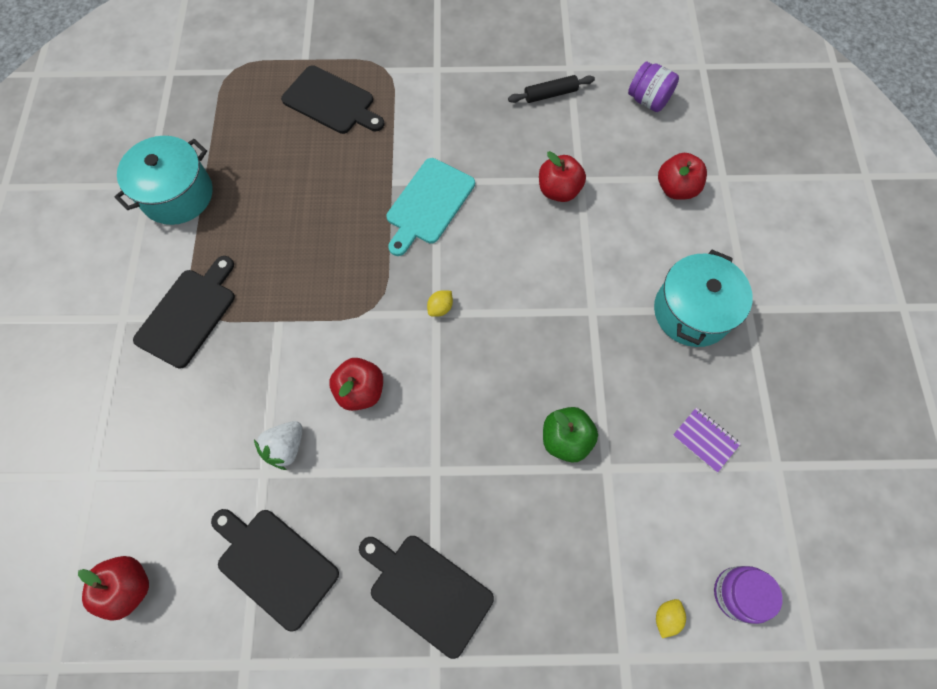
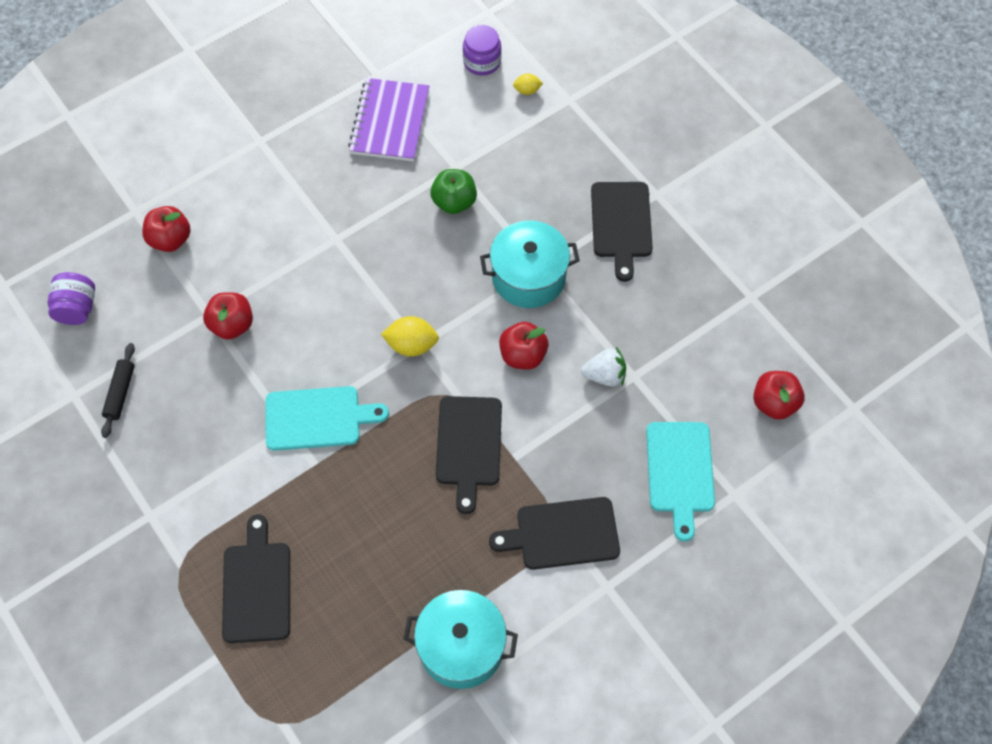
camera: 125 degrees left, 5 degrees down
black cutting board [211,509,339,632] -> black cutting board moved to [436,396,502,514]
yellow lemon [427,290,453,317] -> yellow lemon [381,316,439,356], size x1.73
black rolling pin [508,75,595,103] -> black rolling pin turned 60 degrees clockwise [101,343,135,438]
turquoise pot [654,250,753,347] -> turquoise pot moved to [480,221,580,308]
purple notebook [673,407,741,473] -> purple notebook [348,78,429,161], size x1.99
none -> turquoise cutting board [646,422,715,542]

